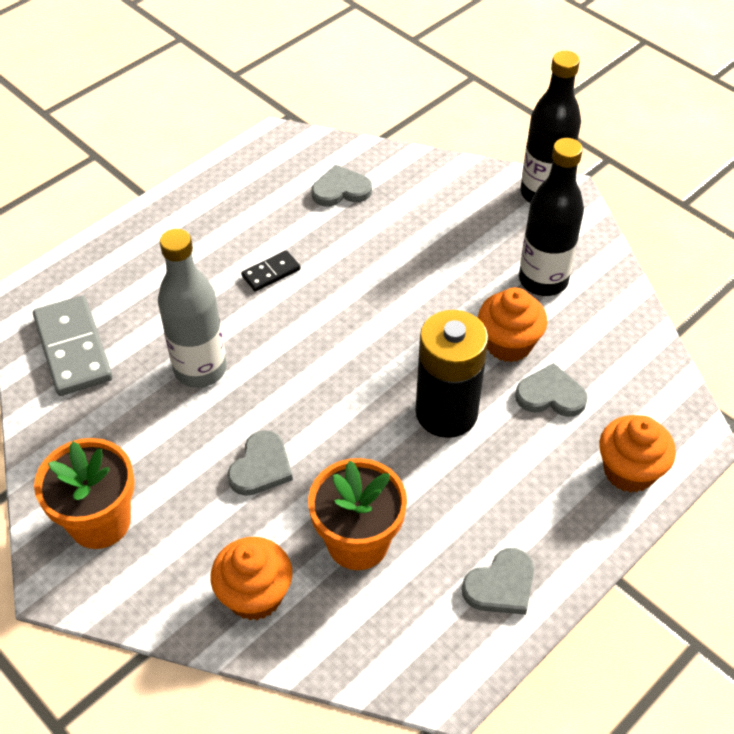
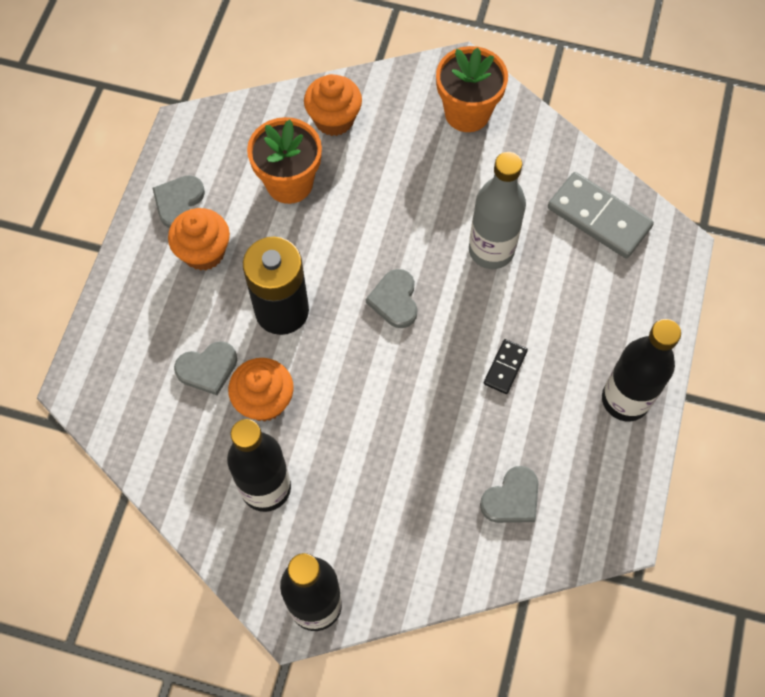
camera: 150 degrees right, 15 degrees up
grey heart [227,430,293,496] -> grey heart moved to [366,269,418,328]
orange cupcake [599,415,676,493] -> orange cupcake moved to [168,208,230,271]
none -> black bottle [602,319,681,421]

